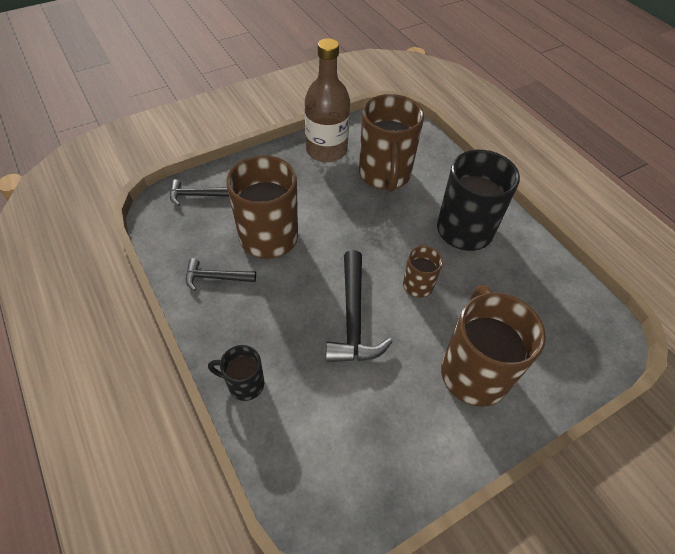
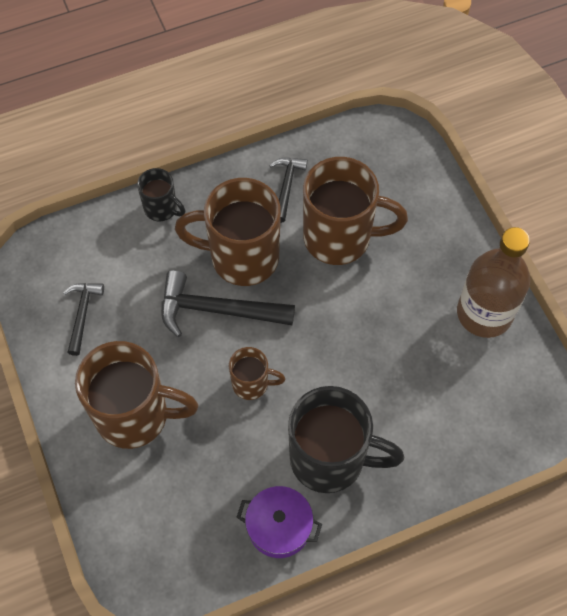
camera: 100 degrees right, 10 degrees up
black hammer [170,179,229,206] -> black hammer moved to [63,283,104,356]
black mug [208,345,264,401] -> black mug turned 105 degrees clockwise [137,168,185,221]
brown mug [359,94,424,192] -> brown mug moved to [175,178,281,286]
none -> purple pot [236,486,322,558]

